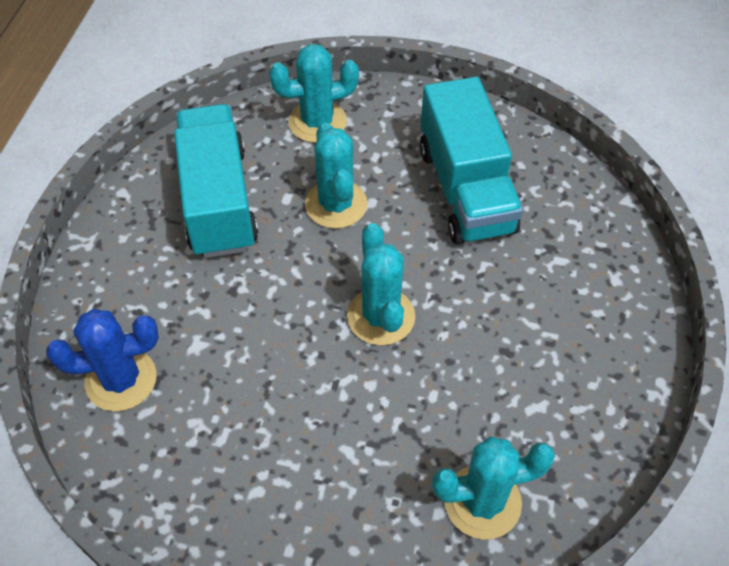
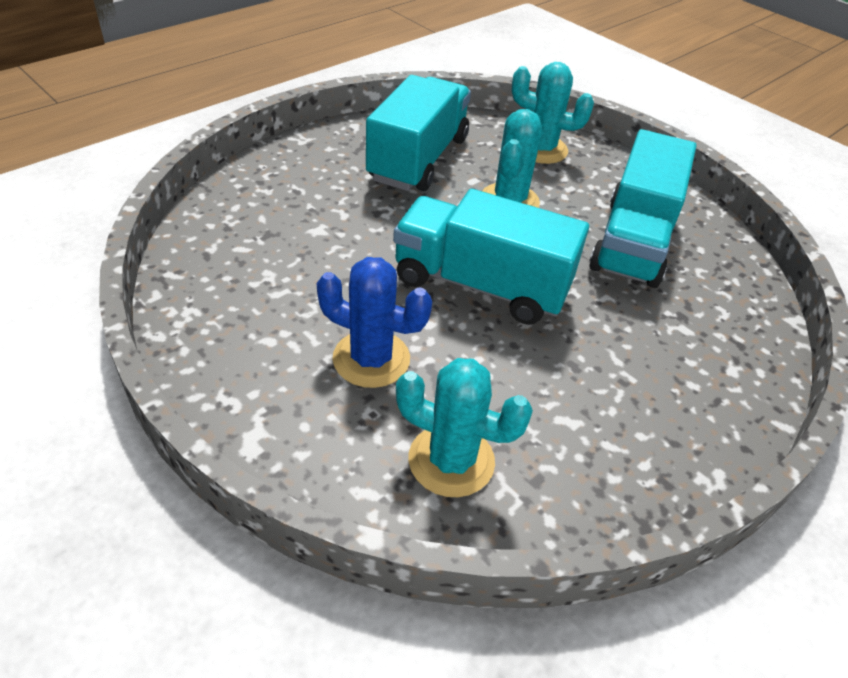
camera: 30 degrees right, 10 degrees down
blue cactus [46,309,159,411] -> blue cactus moved to [317,257,432,388]
turquoise cactus [347,223,416,345] -> turquoise truck [393,189,589,325]

